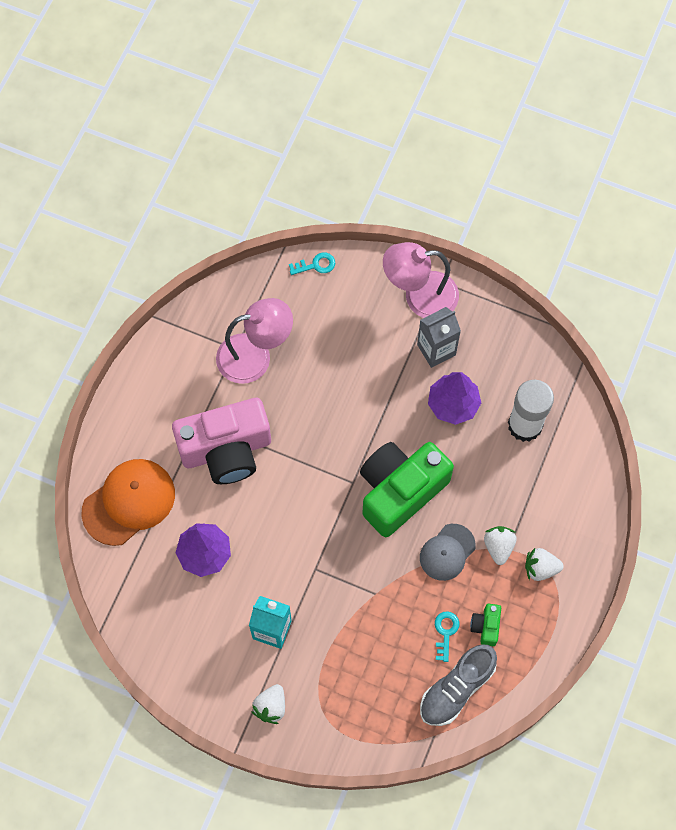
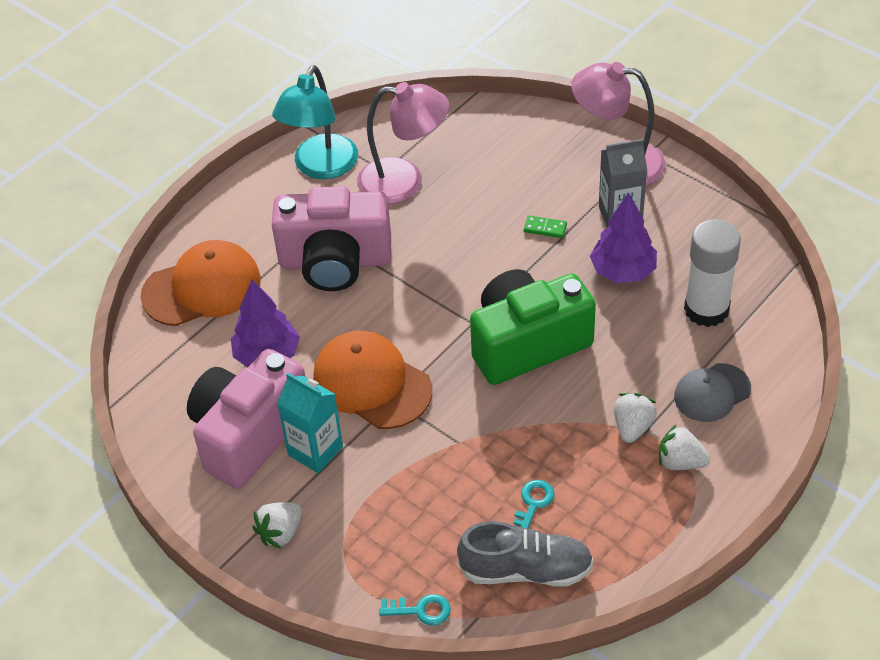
camera: 20 degrees right, 20 degrees down
turquoise key [289,252,335,275] -> turquoise key moved to [379,594,451,625]
grey cap [420,524,476,581] -> grey cap moved to [674,363,751,422]
grey shoe [420,644,497,726] -> grey shoe turned 150 degrees counterclockwise [457,521,594,587]
green camera [470,604,501,646] -> none
none -> pink camera [187,349,305,489]
none -> turquoise lamp [272,65,358,179]
none -> orange cap [313,331,432,429]
none -> green domino [524,215,567,238]

